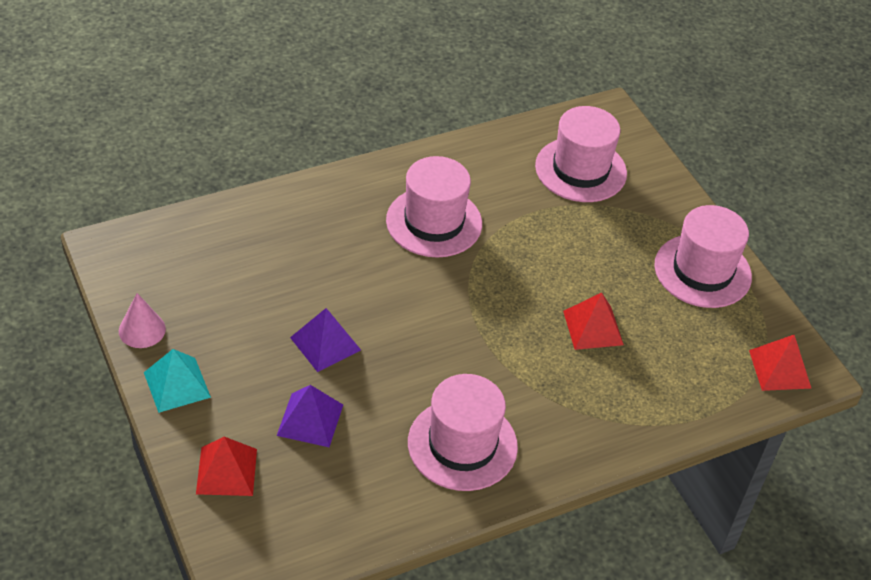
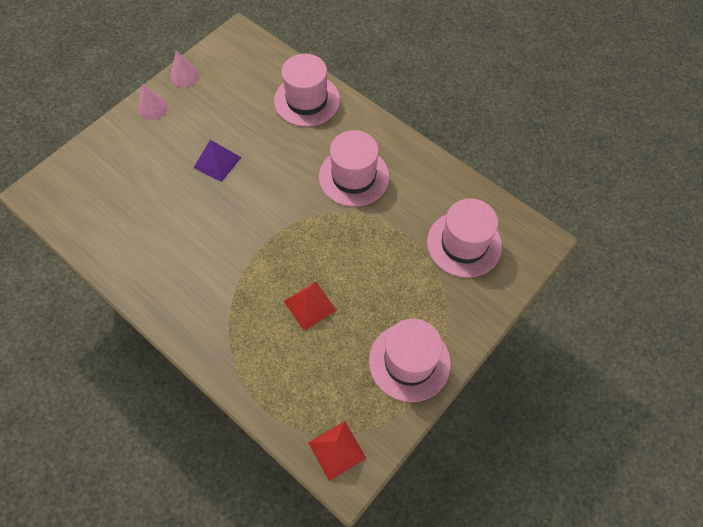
camera: 70 degrees right, 15 degrees up
turquoise pyramid [144,349,211,413] -> pink cone [138,83,168,120]
red pyramid [196,437,257,496] -> none
purple pyramid [277,385,343,447] -> none
pink hat [408,374,518,491] -> pink hat moved to [274,54,340,127]

